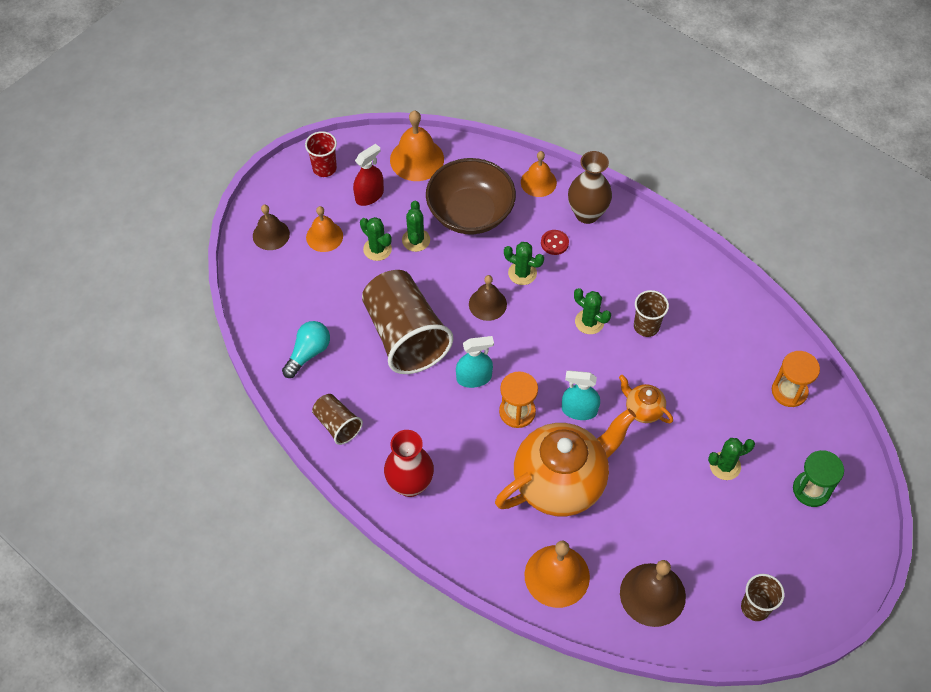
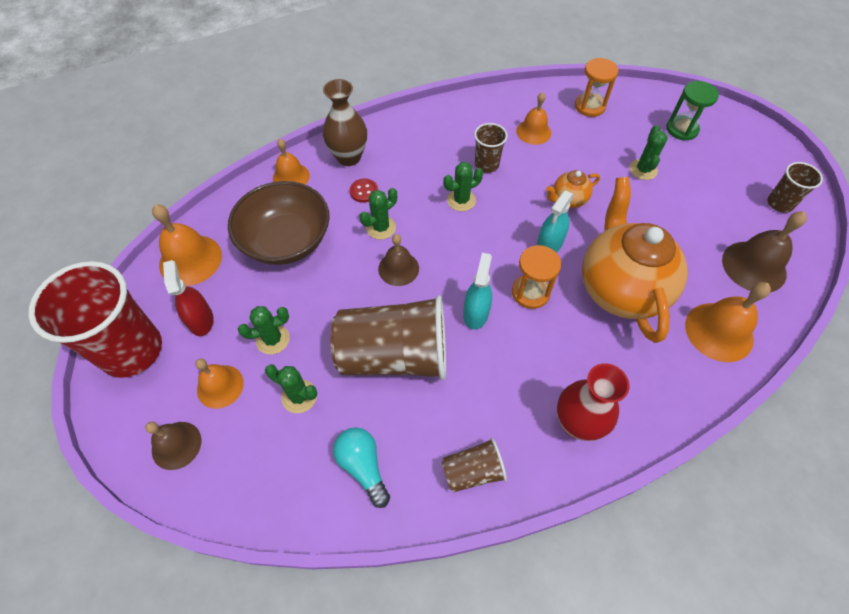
camera: 65 degrees left, 0 degrees up
red cup [305,131,337,177] -> red cup [28,261,162,378], size x2.06
green cactus [402,200,430,252] -> green cactus moved to [265,364,317,413]
none -> orange bell [516,92,551,145]

